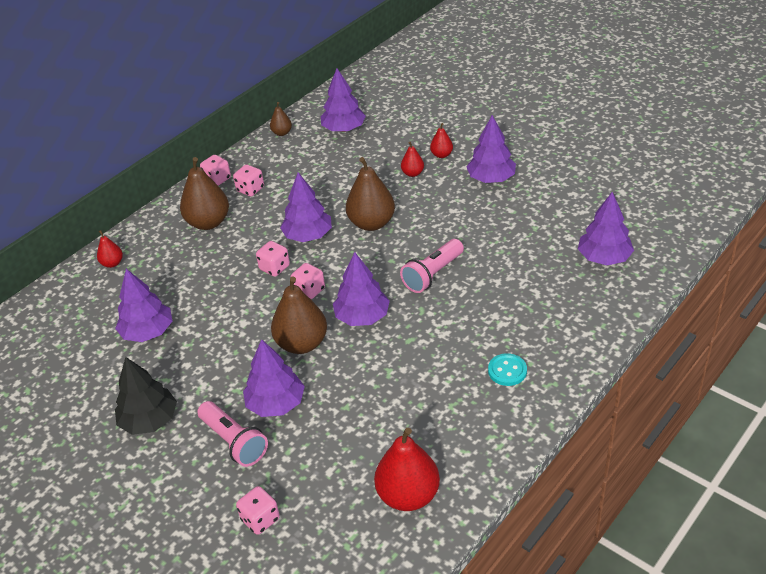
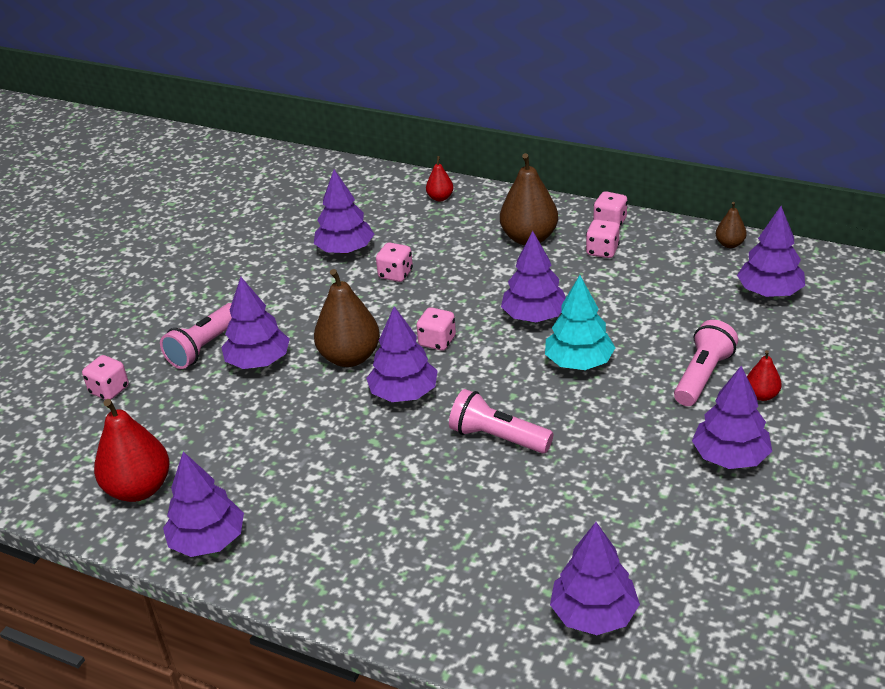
camera: 75 degrees right, 5 degrees down
black tree [115,357,177,435] -> none
pink dice [256,241,290,277] -> pink dice moved to [376,242,413,282]
brown pear [346,157,395,231] -> turquoise tree [545,275,615,370]
red pear [401,142,424,177] -> pink flashlight [674,320,738,406]
turquoise button [488,353,527,386] -> none
none -> purple tree [163,452,244,557]

